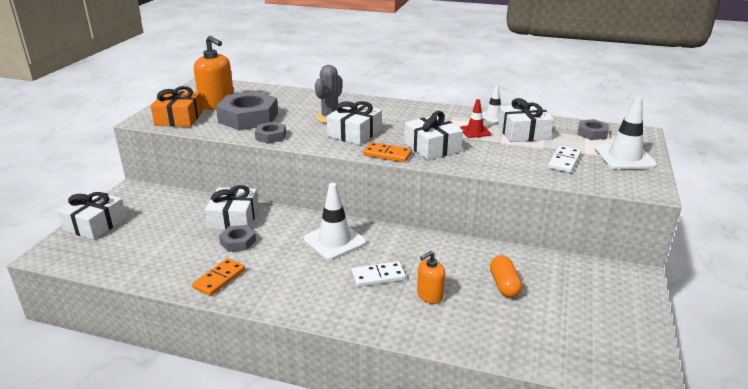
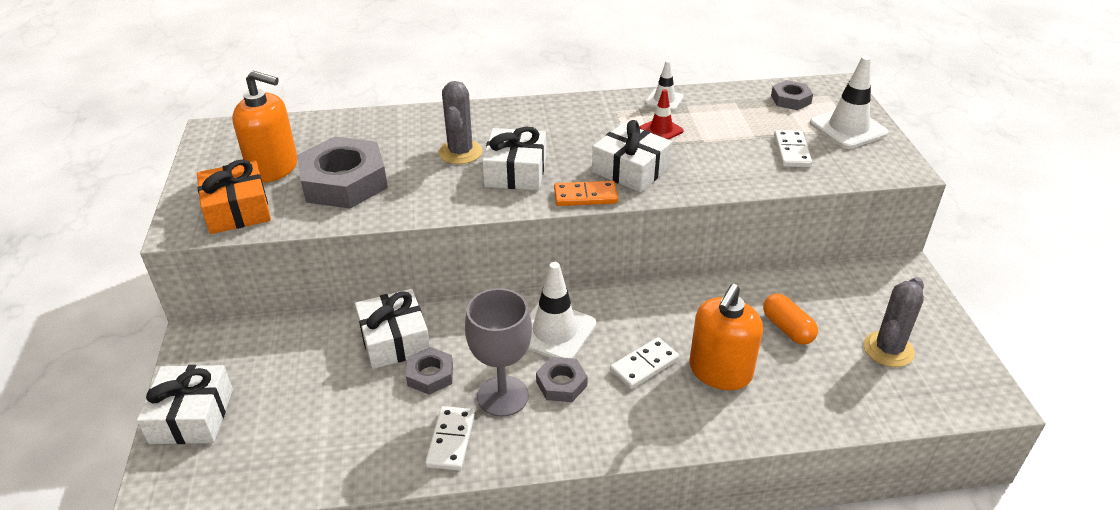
camera: 25 degrees left, 10 degrees up
orange domino [192,258,245,296] -> white domino [425,406,475,471]
grey nut [255,122,286,144] -> grey nut moved to [536,357,588,402]
orange soap dispenser [417,251,445,304] -> orange soap dispenser [689,284,763,390], size x1.74
white gift [498,98,554,142] -> none
none -> grey goblet [465,288,532,417]
none -> grey cactus [864,277,924,367]

